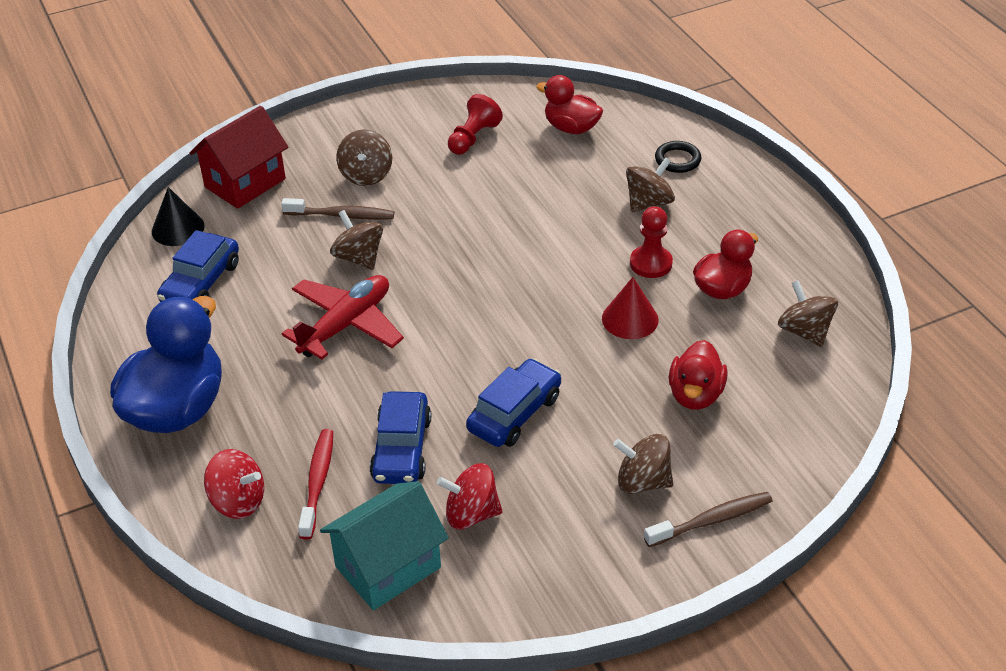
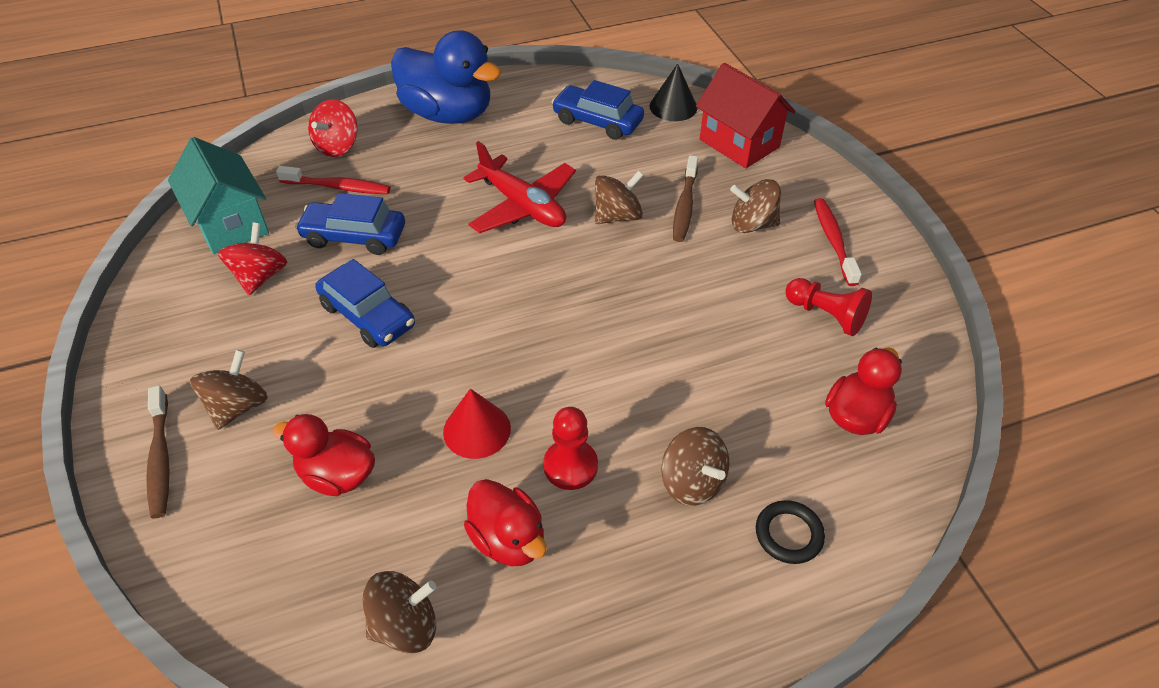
camera: 95 degrees right, 5 degrees up
none -> red toothbrush [814,198,862,286]

